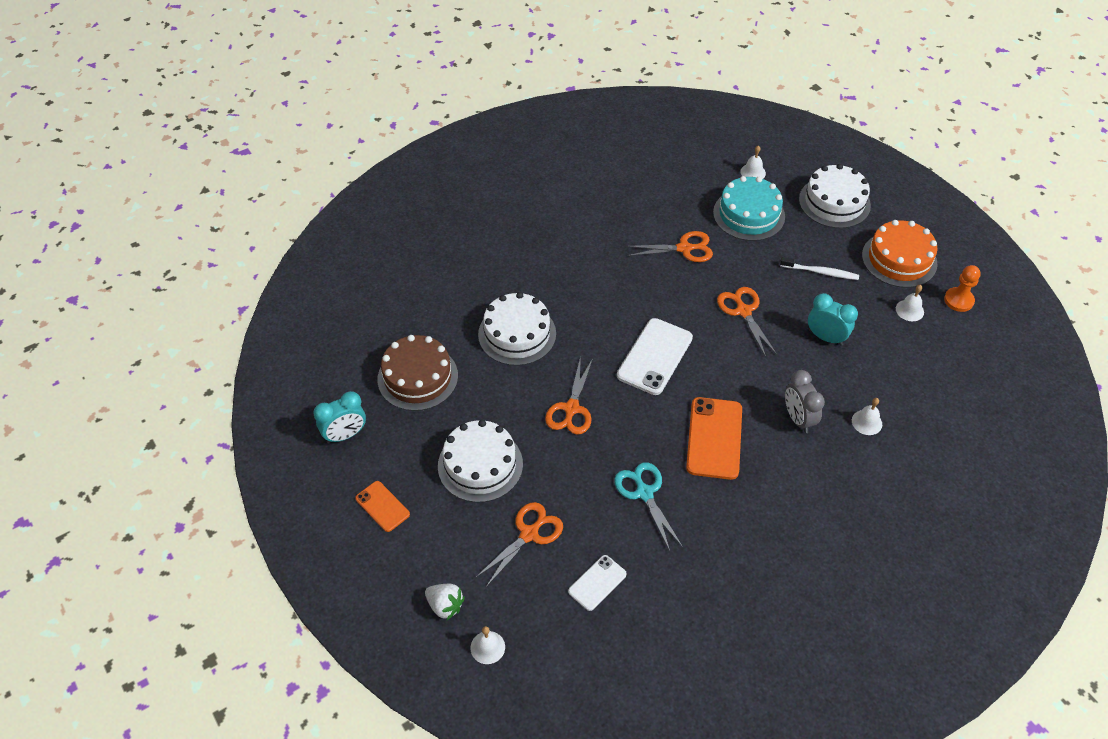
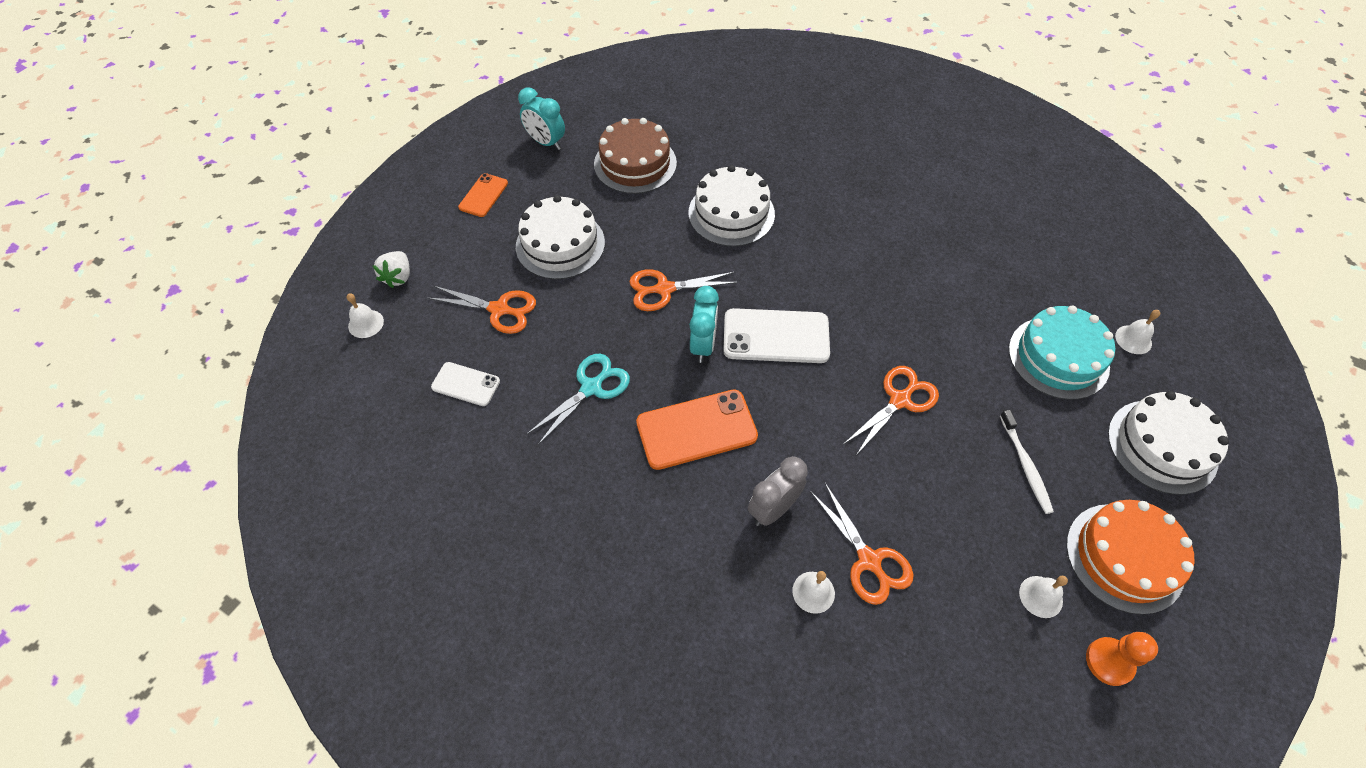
camera: 65 degrees right, 5 degrees up
orange scissors [626,231,713,262] -> orange scissors moved to [811,483,914,605]
turquoise clock [808,293,858,346] -> turquoise clock moved to [690,286,719,363]

